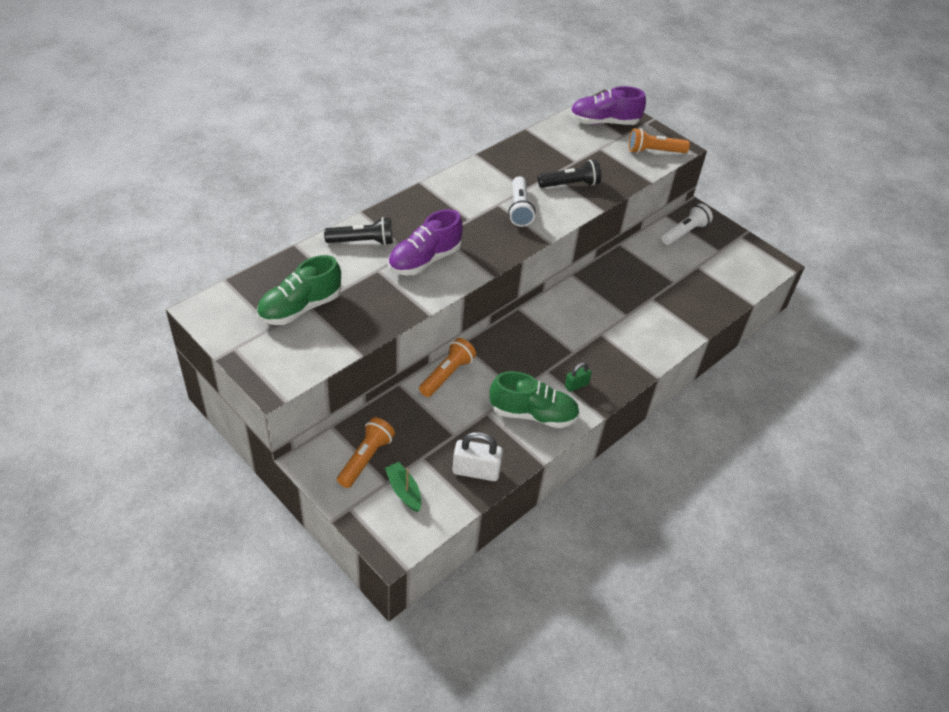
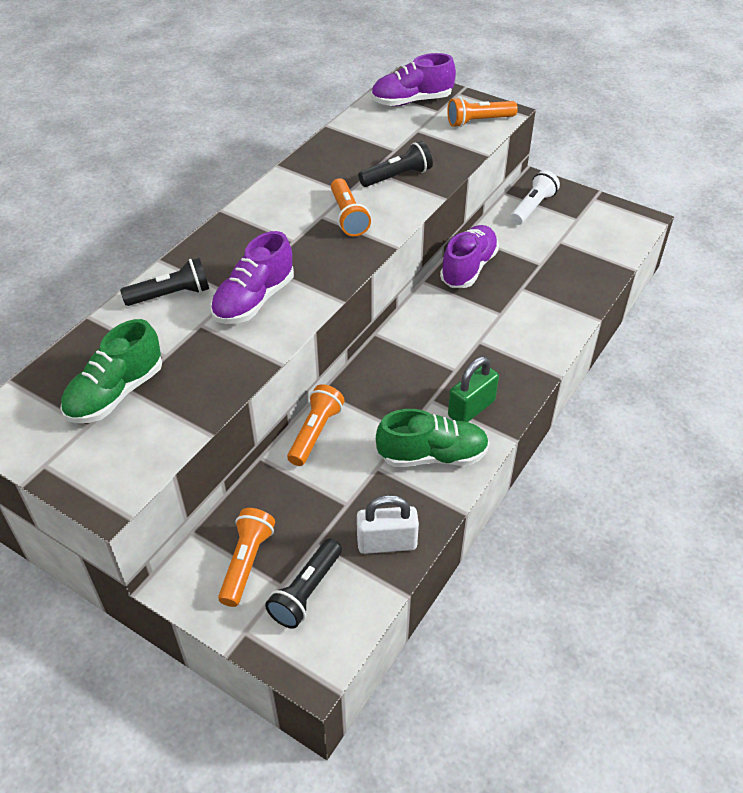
camera: 10 degrees left, 0 degrees up
green boat [385,462,421,512] -> black flashlight [265,539,342,629]
white flashlight [508,176,536,227] -> orange flashlight [331,178,371,236]
green padlock [565,362,592,392] -> green padlock [448,357,499,422], size x1.73
none -> purple shoe [440,225,499,288]

